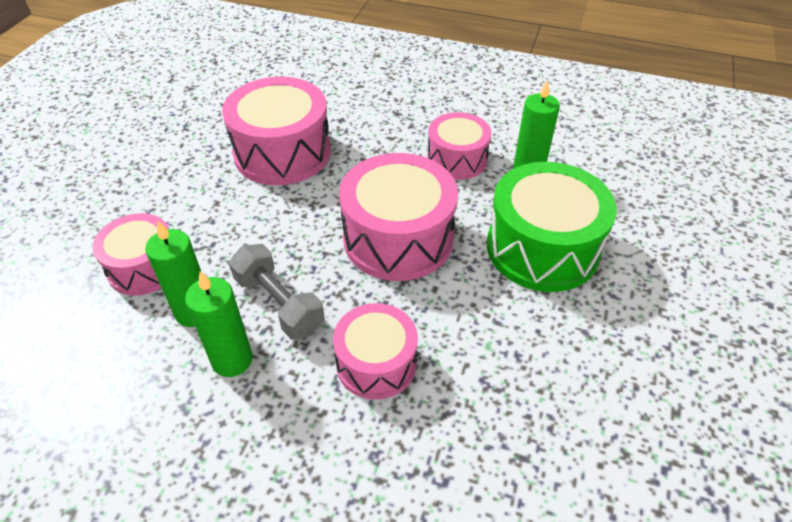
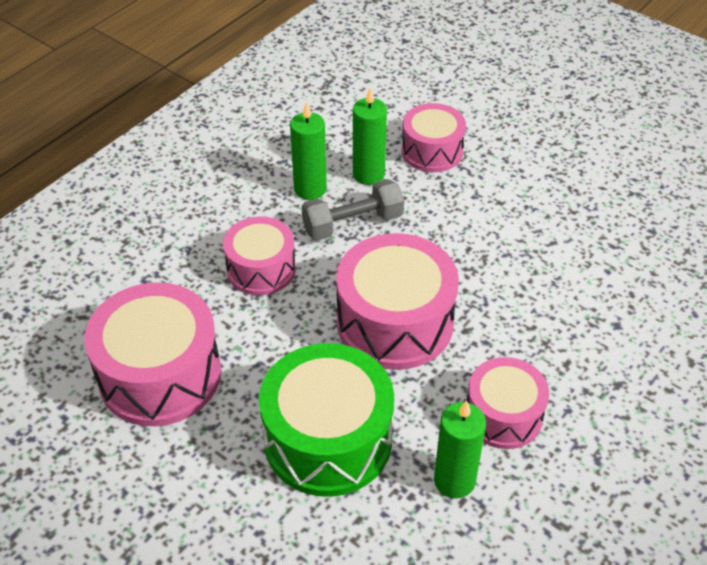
camera: 110 degrees right, 0 degrees up
pink drum [222,77,331,185] -> pink drum moved to [84,283,221,426]

